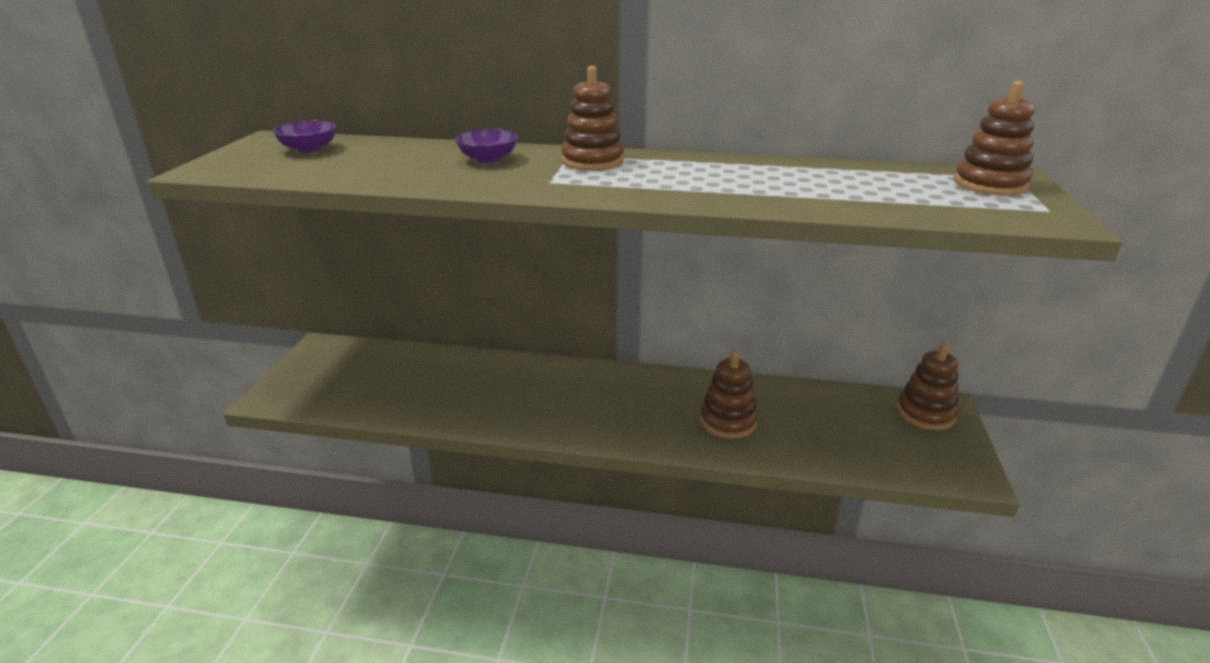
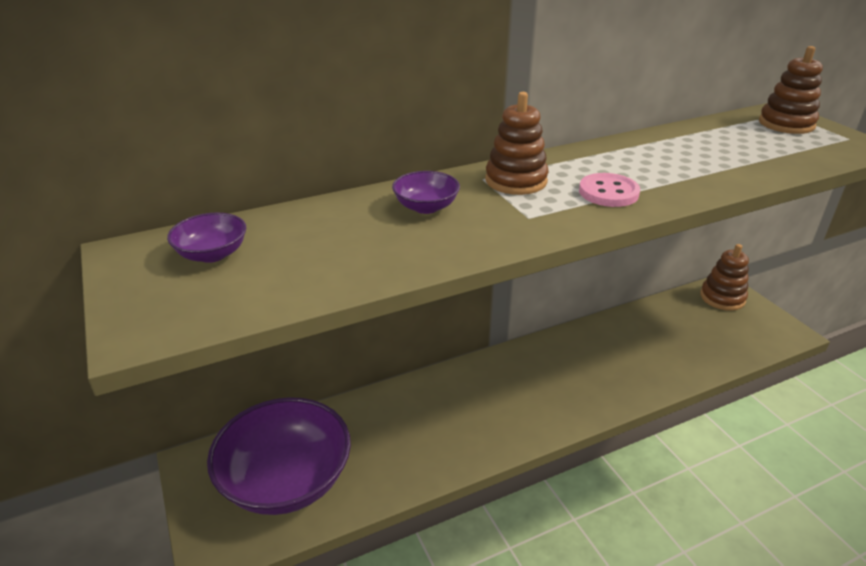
camera: 35 degrees left, 5 degrees up
brown stacking toy [700,350,758,439] -> none
none -> purple bowl [207,397,351,515]
none -> pink button [579,173,640,207]

